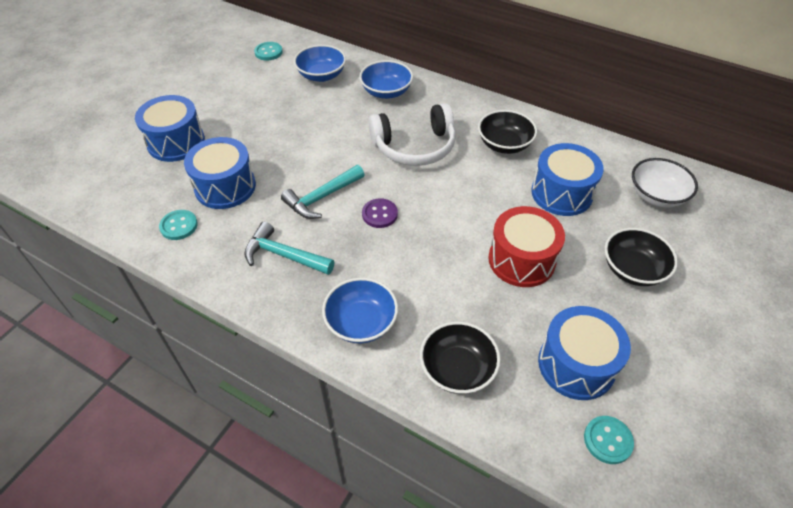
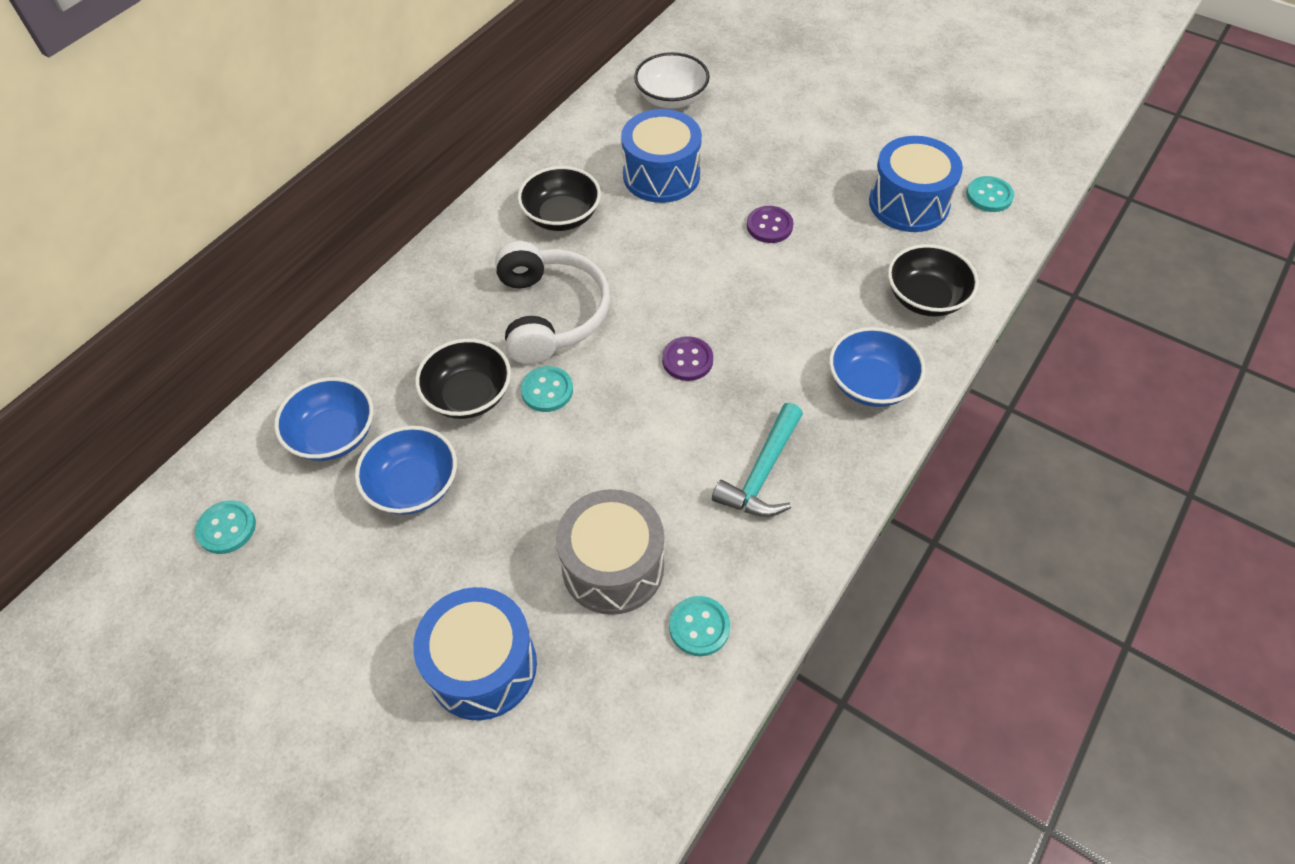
camera: 85 degrees left, 5 degrees up
blue drum [184,137,256,209] -> grey drum [556,489,664,615]
turquoise hammer [281,165,365,219] -> none
blue bowl [359,60,413,99] -> blue bowl moved to [355,426,457,515]
red drum [488,206,565,287] -> purple button [747,206,794,243]
black bowl [605,228,678,286] -> black bowl moved to [415,339,511,419]
none -> turquoise button [521,366,573,412]

